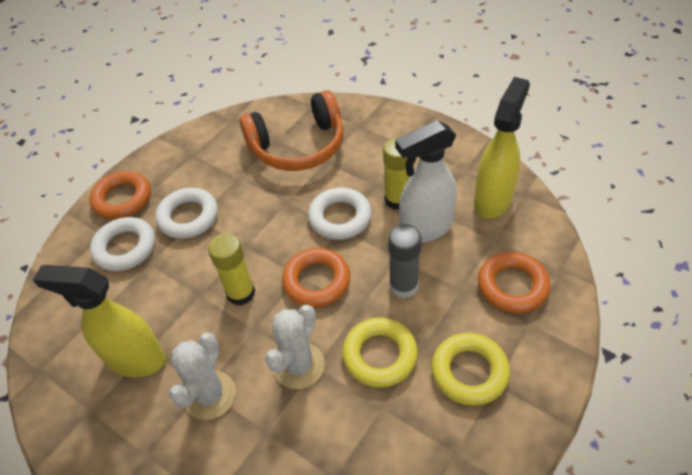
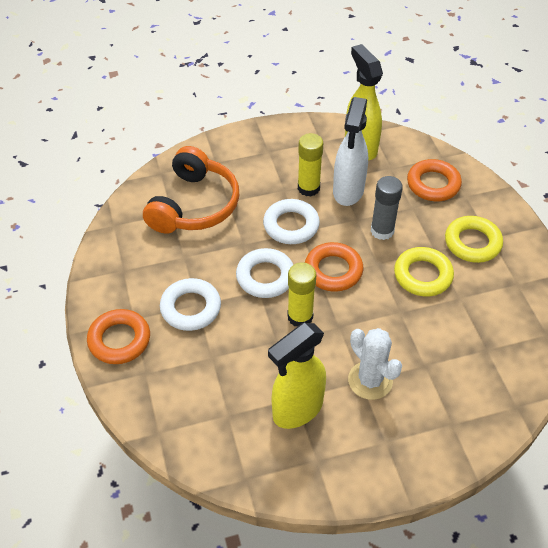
camera: 55 degrees left, 0 degrees up
white ring [90,217,155,271] -> white ring moved to [236,248,293,298]
white cactus [265,305,325,389] -> none

